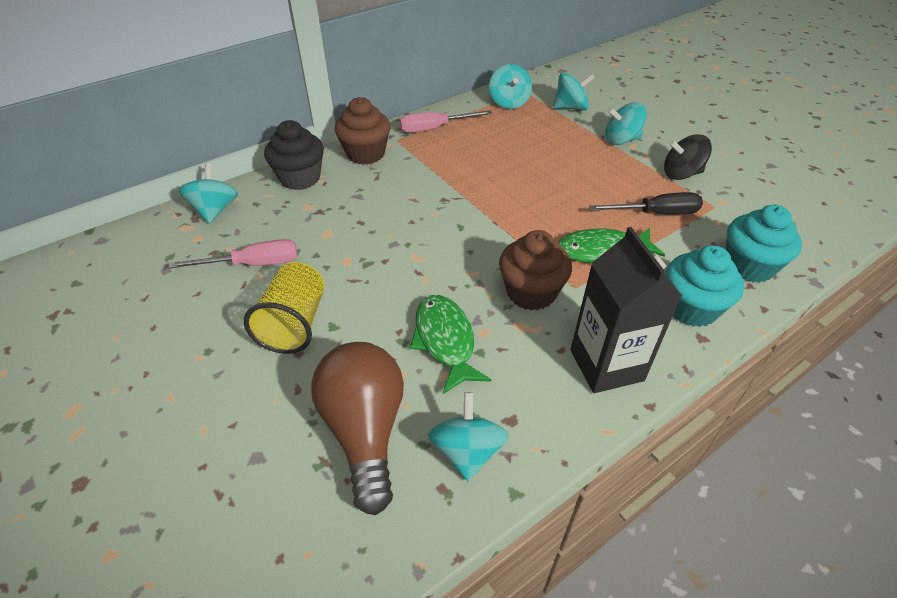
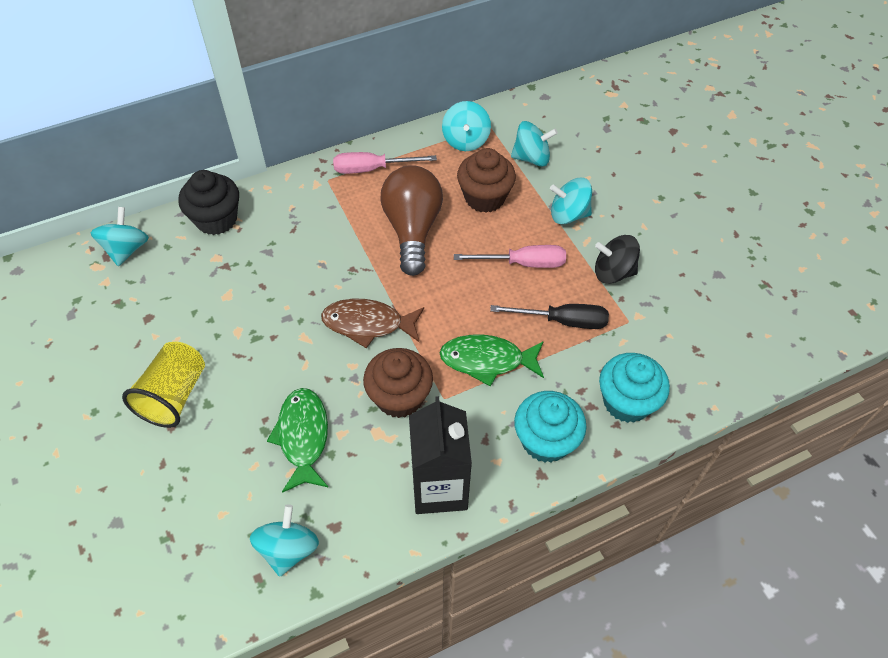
camera: 10 degrees right, 10 degrees up
pink screwdriver [168,239,298,269] -> pink screwdriver moved to [454,245,566,268]
brown light bulb [311,342,404,515] -> brown light bulb moved to [380,165,443,276]
brown cupcake [335,97,391,165] -> brown cupcake moved to [457,148,516,213]
none -> brown fish [321,299,424,348]

